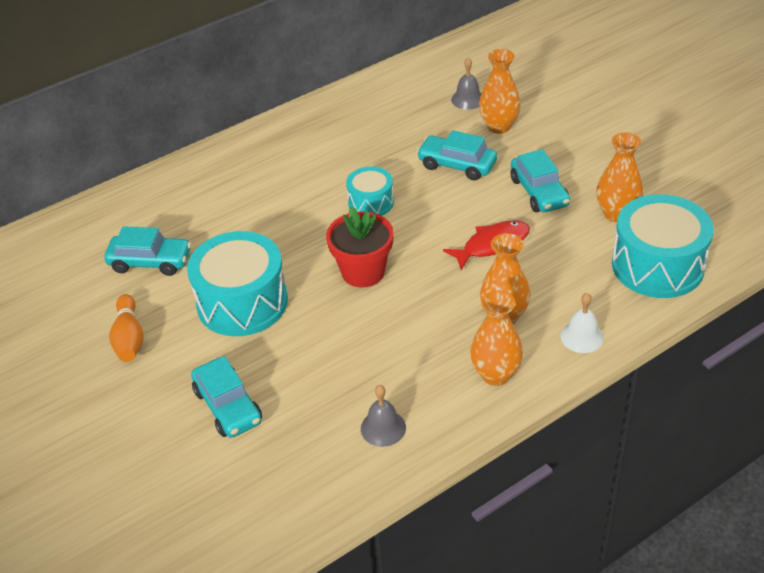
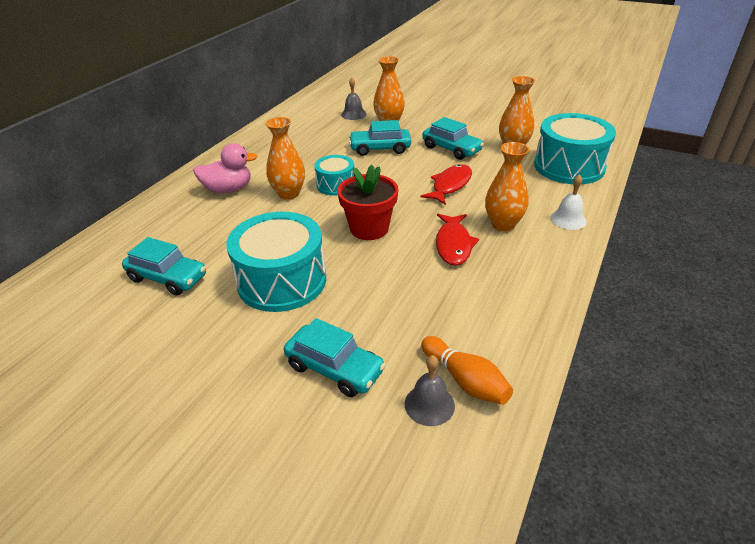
camera: 30 degrees left, 5 degrees down
turquoise car [104,226,191,276] -> turquoise car turned 45 degrees clockwise [122,237,206,295]
orange bowling pin [109,294,144,362] -> orange bowling pin moved to [421,336,513,405]
grey bell [361,385,406,447] -> grey bell moved to [405,355,455,426]
orange vase [470,290,523,386] -> orange vase moved to [266,117,305,200]
none -> pink duck [193,143,257,193]
none -> red fish [436,214,479,266]

